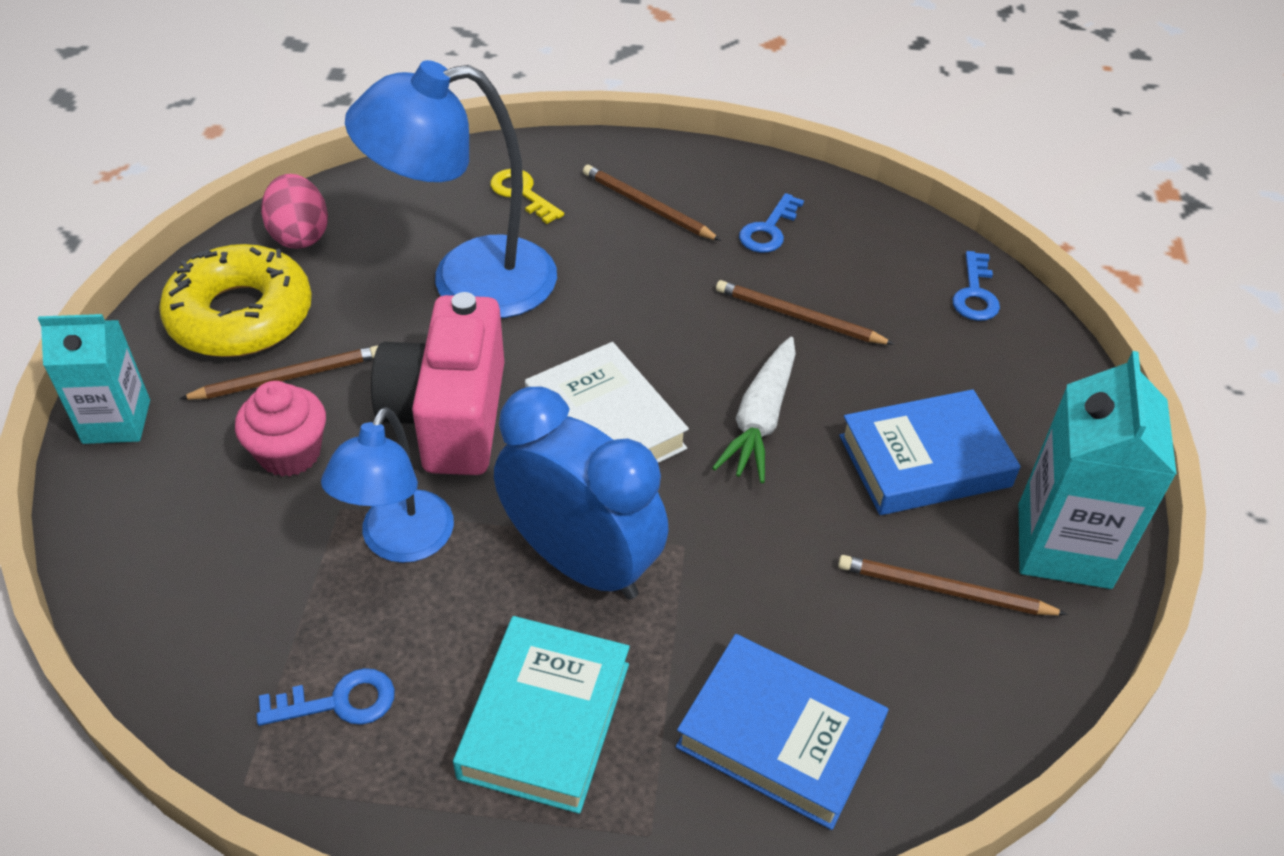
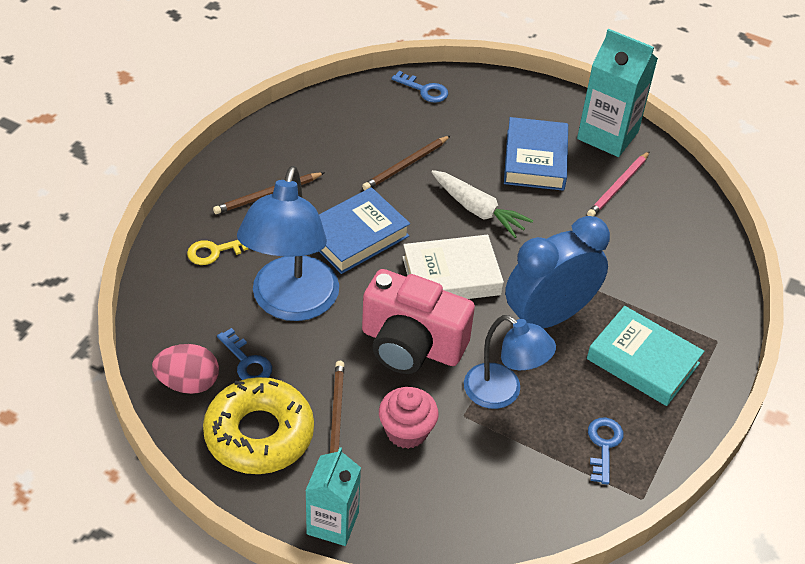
camera: 70 degrees left, 0 degrees up
blue book [676,634,889,830] -> blue book moved to [319,187,410,274]
blue key [739,193,804,253] -> blue key moved to [217,328,272,380]
brown pencil [838,555,1068,615] -> pink pencil [587,151,650,216]

